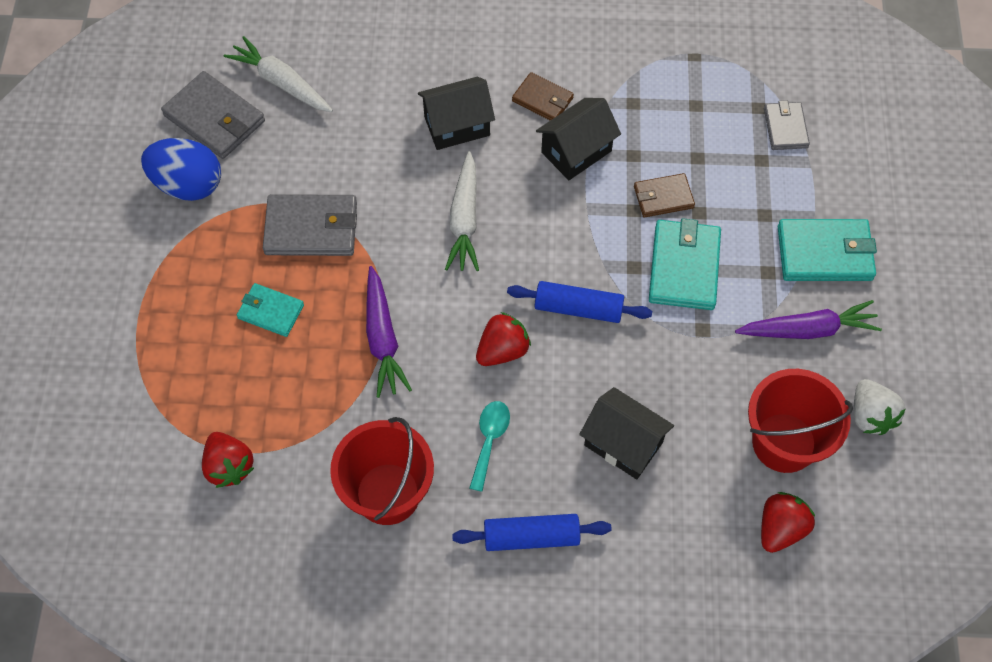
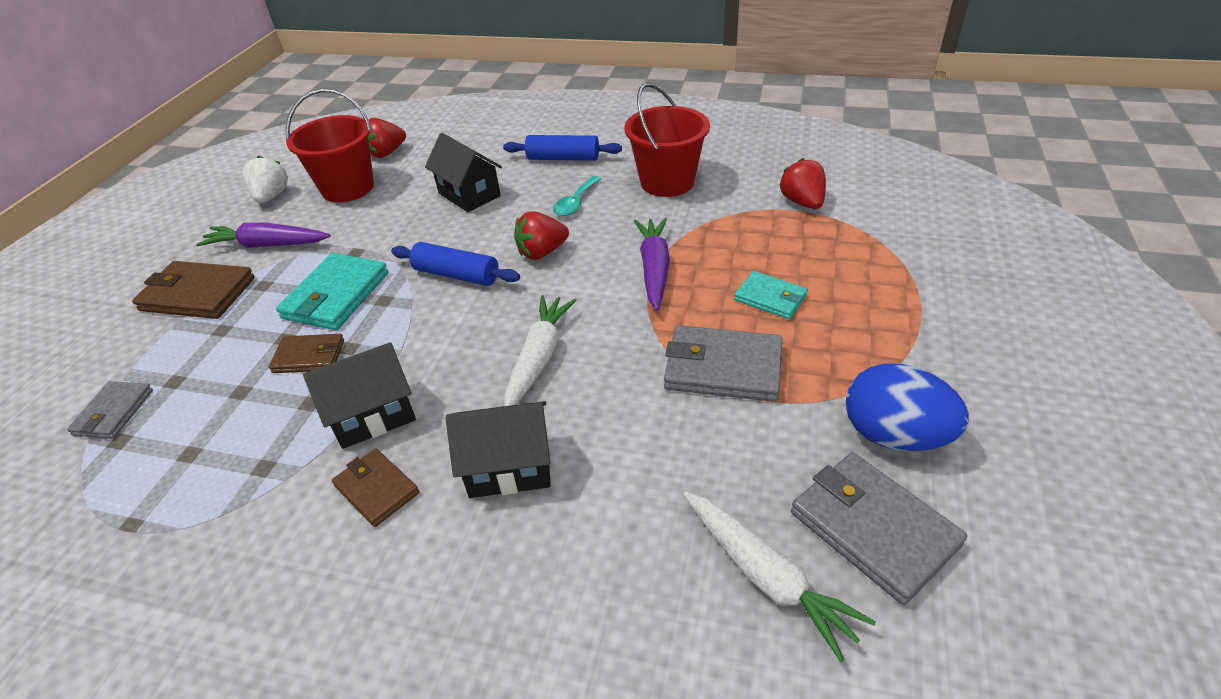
camera: 165 degrees left, 20 degrees down
turquoise wallet [778,219,877,281] -> brown wallet [132,261,255,319]

